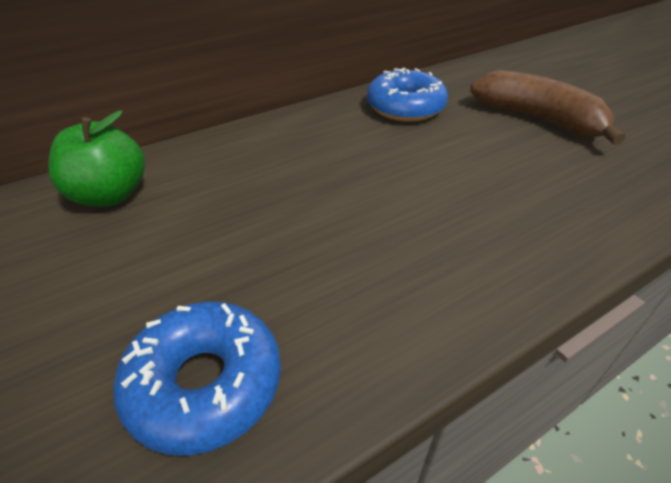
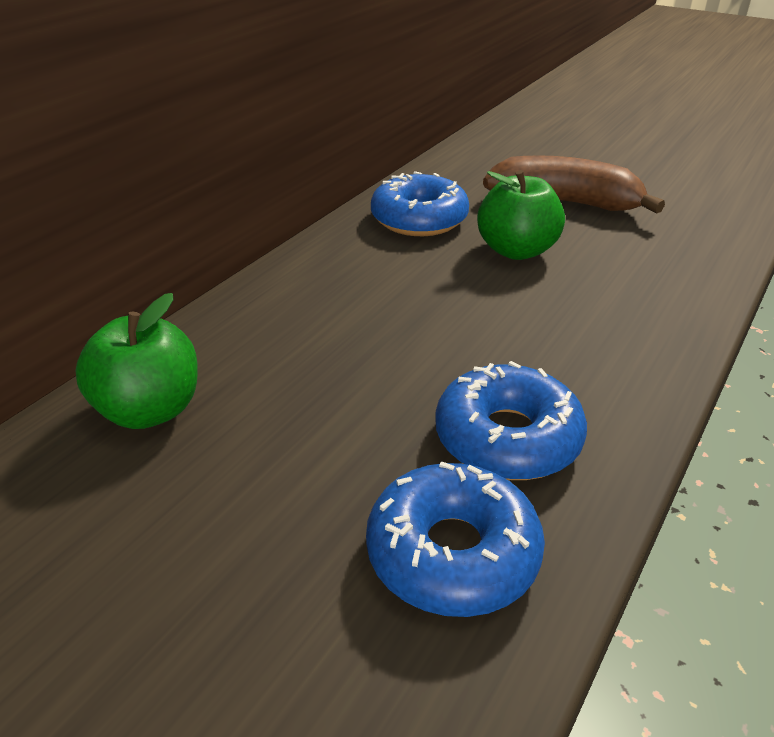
camera: 25 degrees left, 5 degrees down
none -> blue donut [435,361,587,480]
none -> green apple [477,170,565,260]

